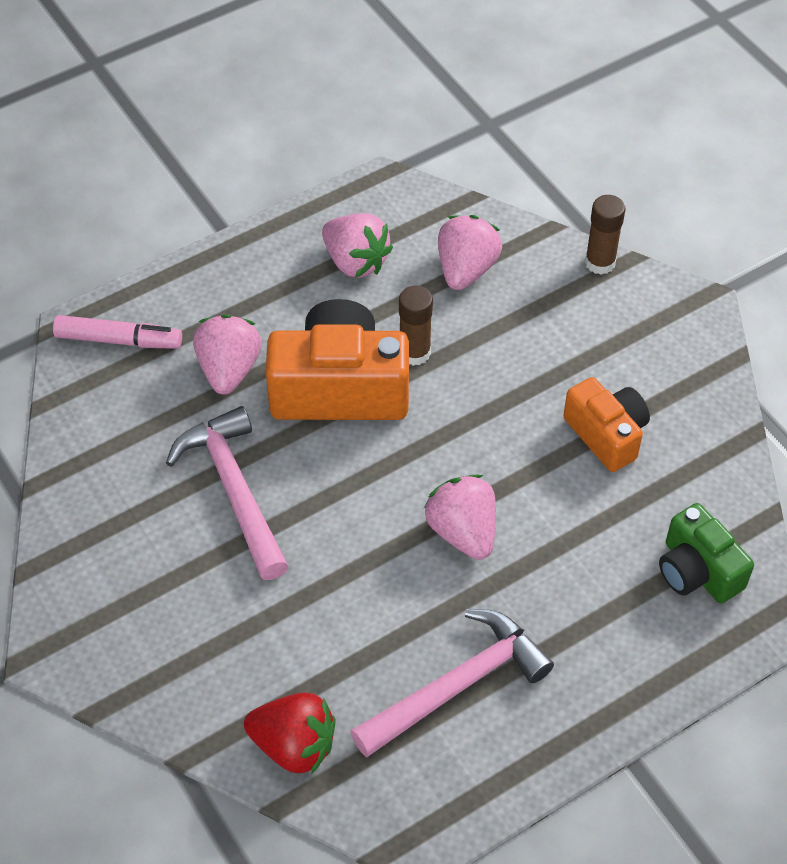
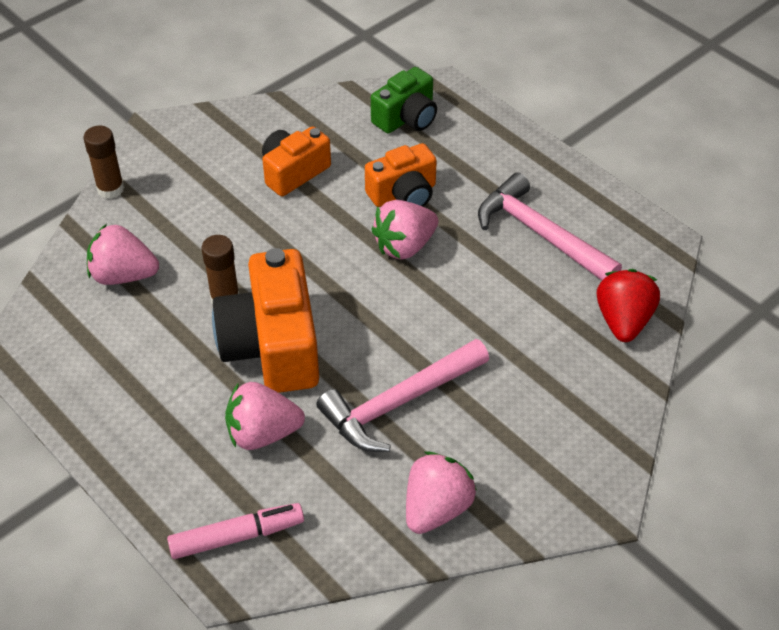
camera: 100 degrees left, 5 degrees down
pink marker [53,315,182,349] -> pink marker turned 75 degrees clockwise [167,503,304,559]
pink strawberry [322,213,393,278] -> pink strawberry moved to [406,452,477,534]
none -> orange camera [365,143,437,207]

